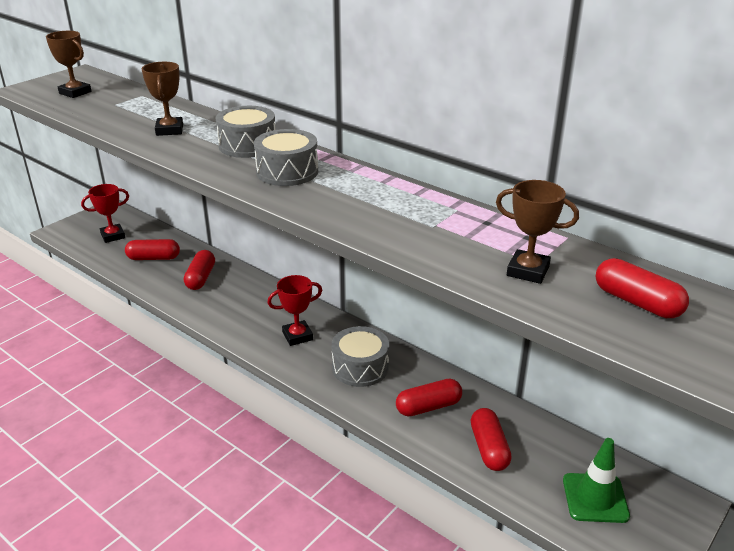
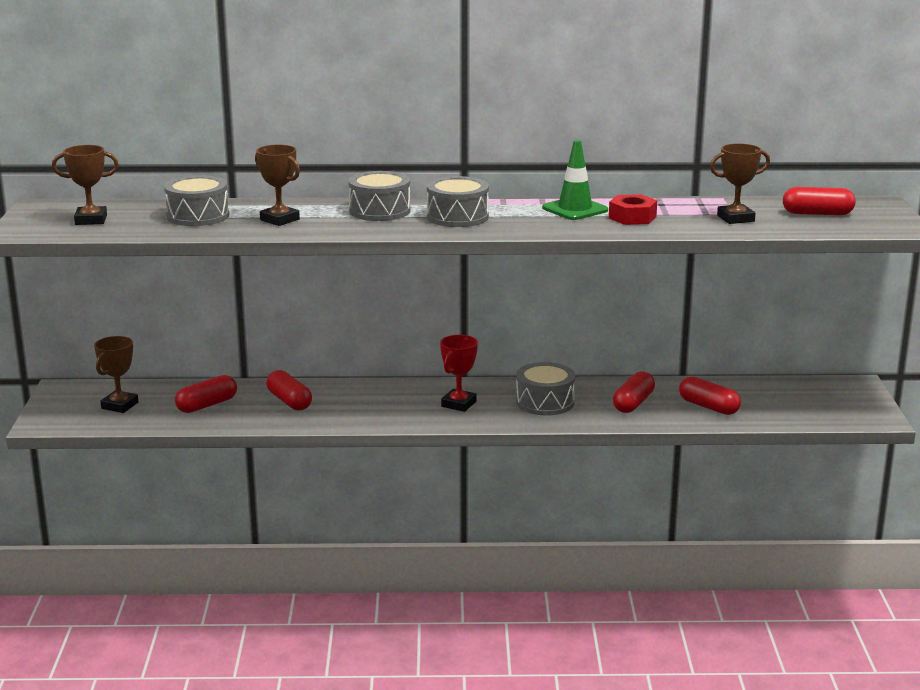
camera: 40 degrees left, 10 degrees down
red trophy [81,184,129,243] -> brown trophy [94,336,139,413]
green traffic cone [563,438,630,523] -> green traffic cone moved to [542,140,608,220]
none -> grey drum [164,175,229,226]
none -> red nut [609,194,657,225]

